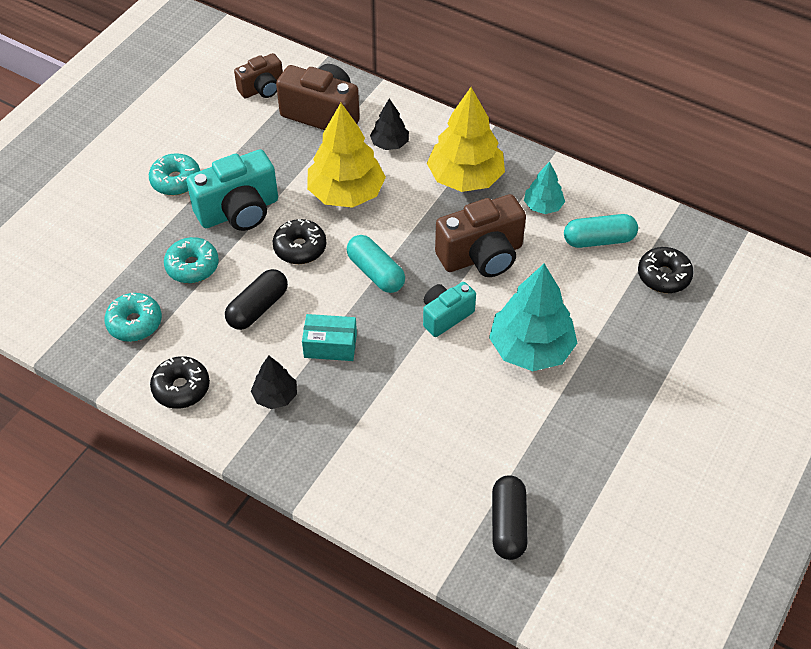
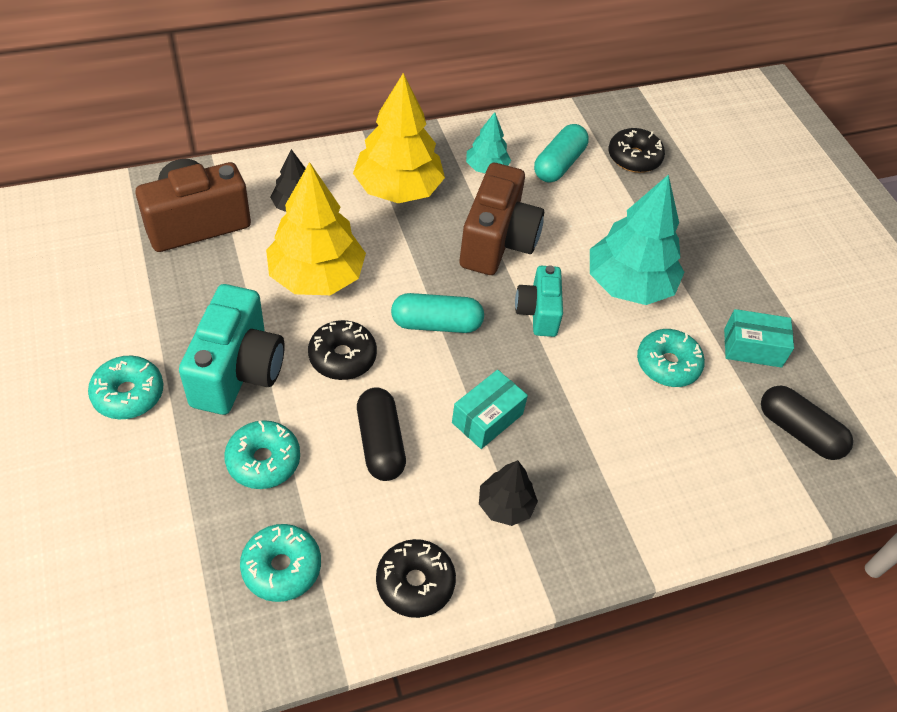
camera: 55 degrees left, 0 degrees up
brown camera [234,53,283,98] -> none
none -> turquoise donut [637,329,705,387]
none -> turquoise box [724,309,794,368]

